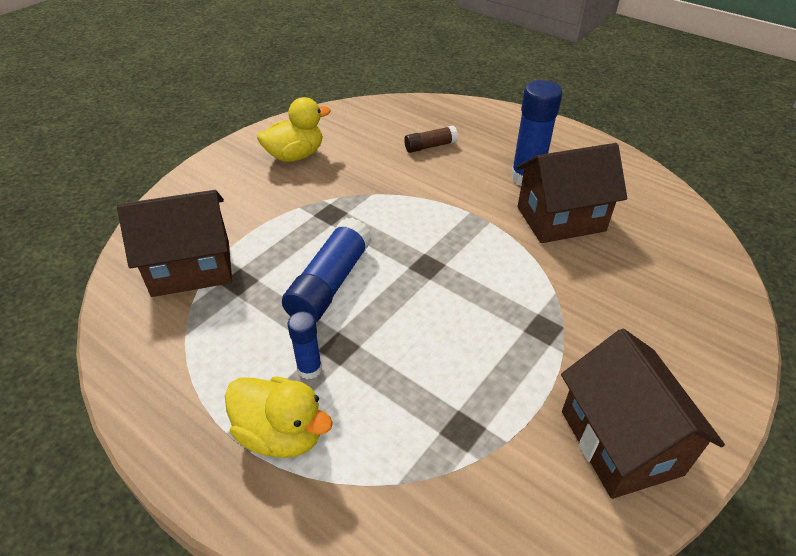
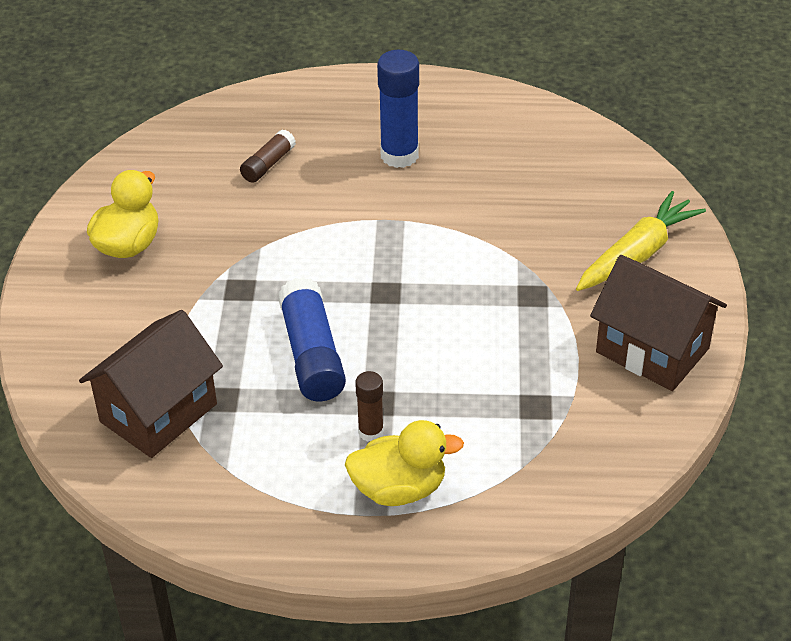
camera: 35 degrees left, 0 degrees up
blue glue stick [288,311,322,379] -> brown glue stick [355,371,384,442]
brown house [517,143,627,243] -> none
none -> yellow carrot [576,191,706,291]

